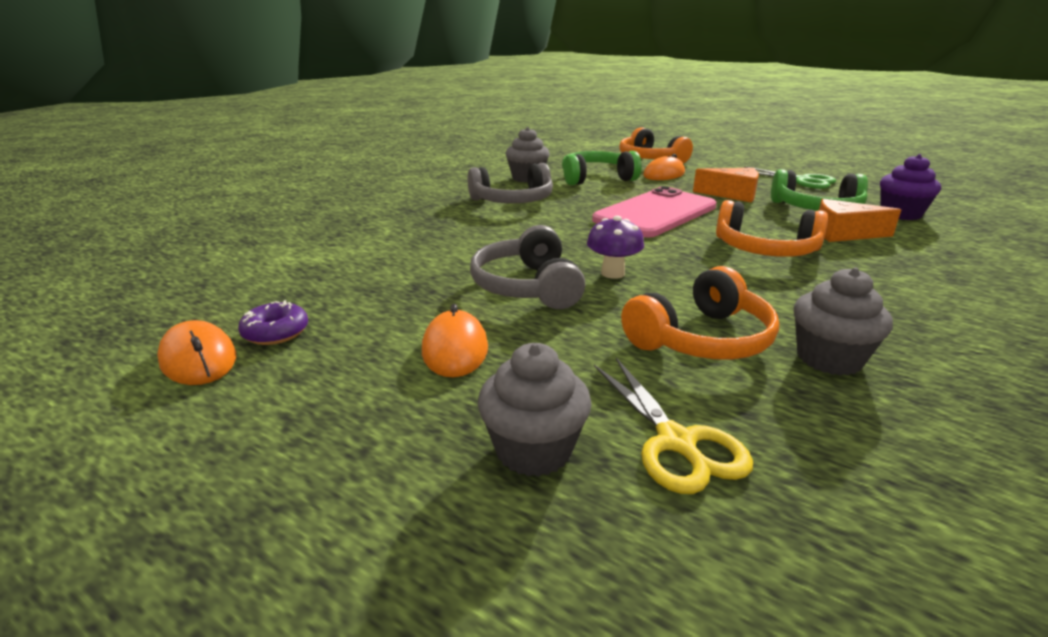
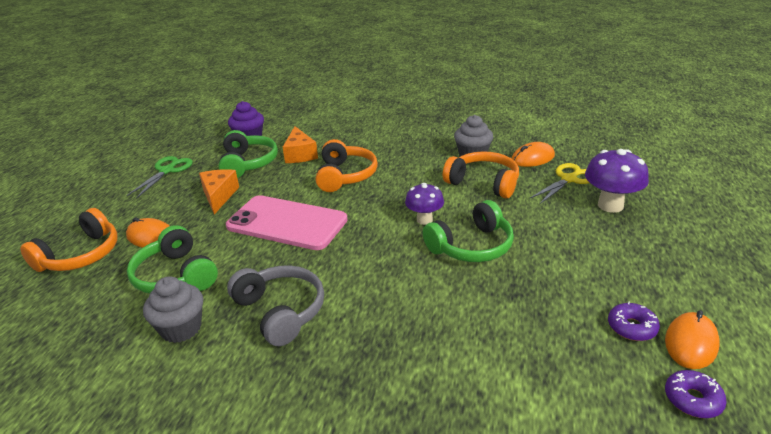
camera: 110 degrees left, 5 degrees up
orange mouse [422,304,488,377] -> orange mouse moved to [512,142,555,167]
grey headphones [470,225,585,309] -> green headphones [423,200,514,262]
grey cupcake [478,343,592,477] -> purple mushroom [585,149,649,213]
none -> purple donut [665,370,727,418]

